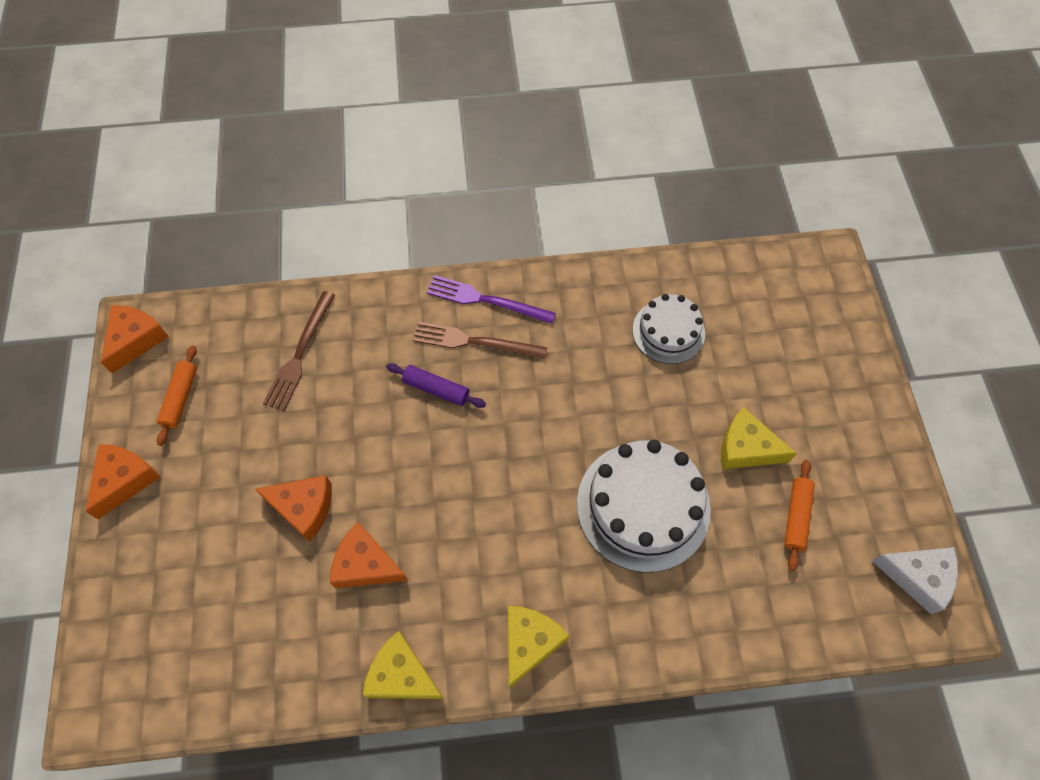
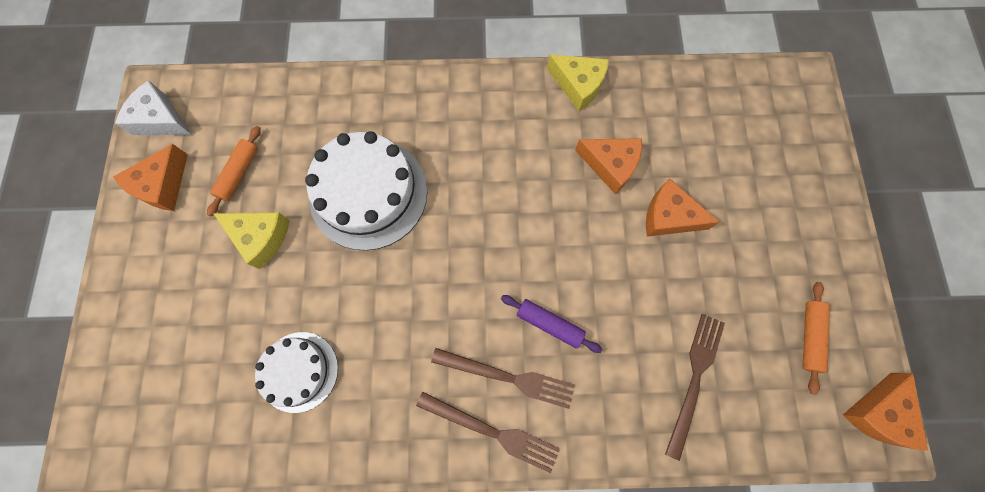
camera: 175 degrees left, 10 degrees up
orange cheese [85,444,160,519] -> orange cheese moved to [113,144,188,211]
purple fork [427,275,556,324] -> brown fork [416,391,560,473]
yellow cheese [508,606,569,689] -> none

